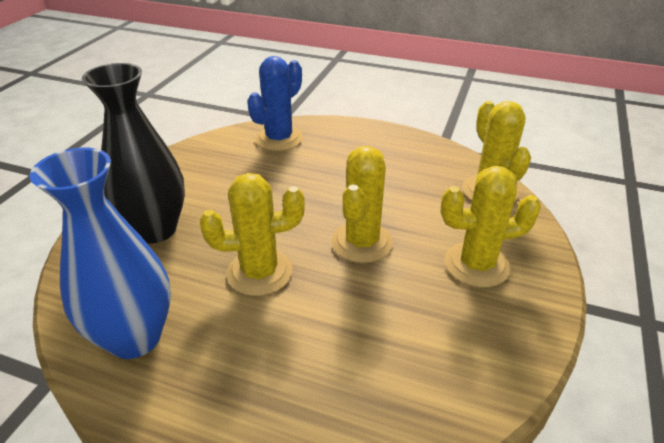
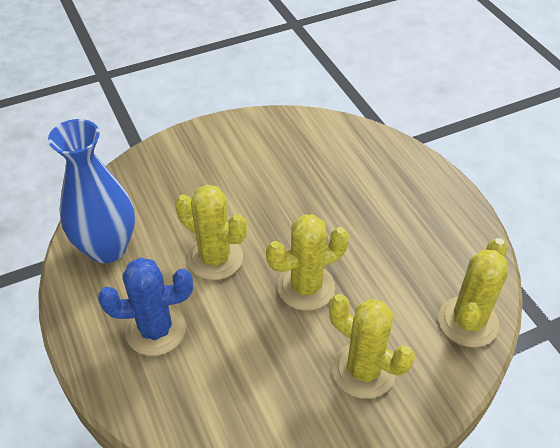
camera: 45 degrees right, 10 degrees up
black vase [82,63,185,243] -> none
blue cactus [247,56,303,151] -> blue cactus moved to [98,257,193,356]

